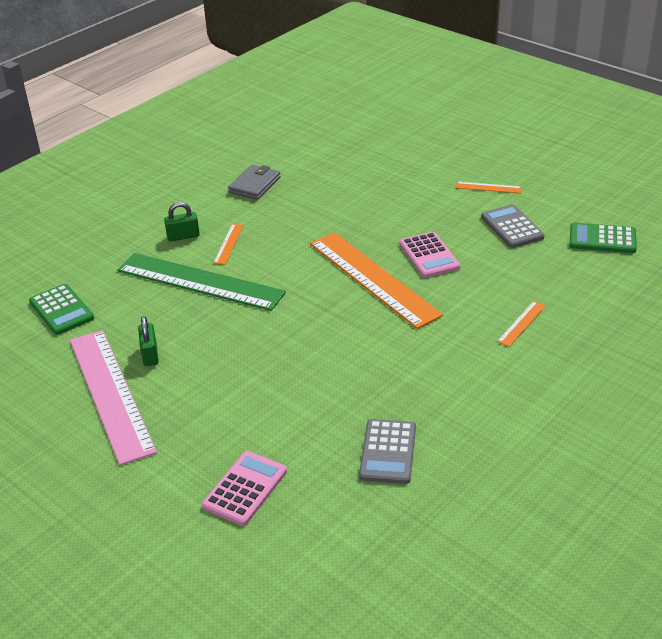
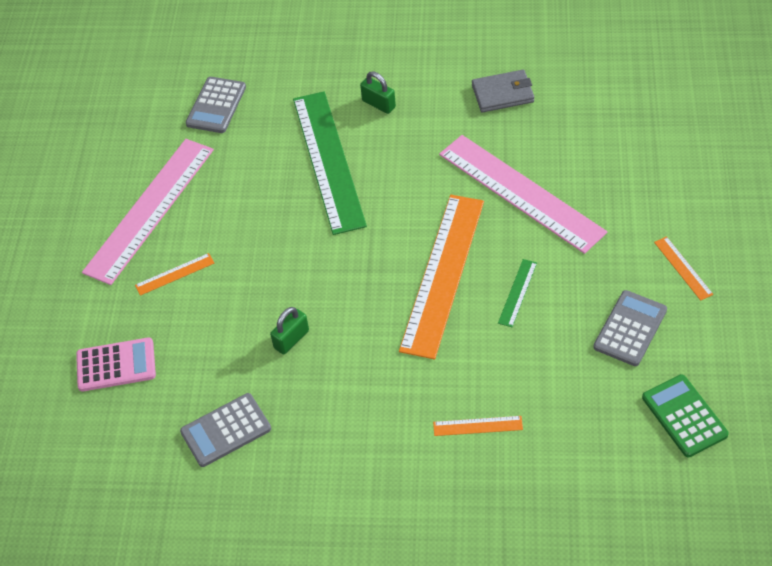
camera: 55 degrees right, 15 degrees up
green calculator [29,284,94,335] -> grey calculator [186,77,246,133]
green padlock [138,316,158,366] -> green padlock moved to [270,307,309,354]
orange ruler [213,224,244,265] -> orange ruler moved to [135,253,214,296]
pink calculator [399,232,460,278] -> green ruler [498,259,537,327]
none -> pink ruler [439,135,607,254]

